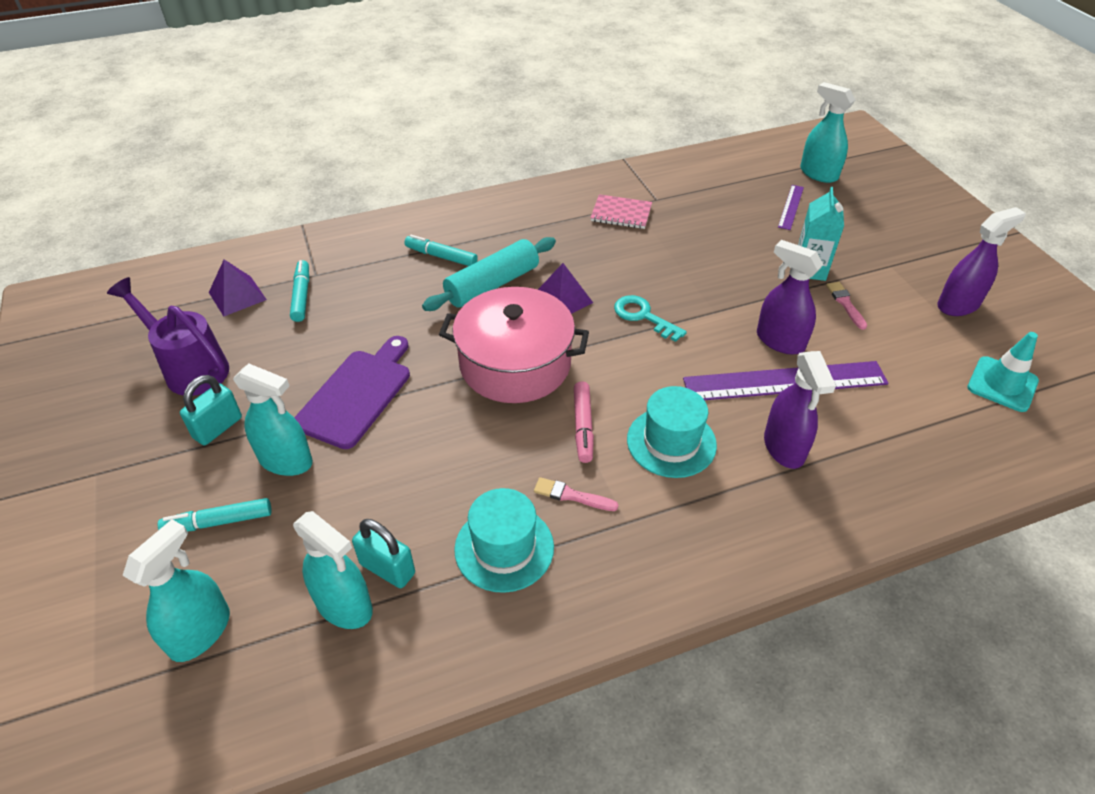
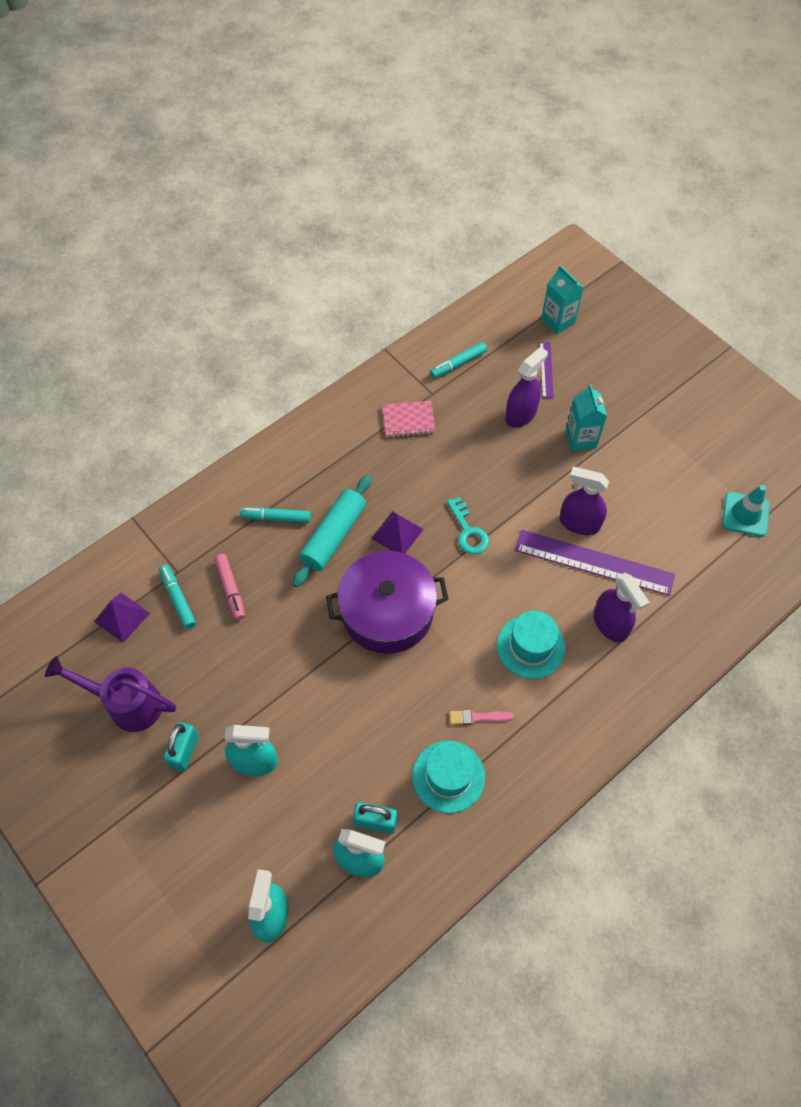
camera: 20 degrees left, 15 degrees up
turquoise marker [158,498,272,532] -> turquoise marker moved to [430,342,487,378]
purple cutting board [294,336,410,449] -> none
pink pot [439,287,589,403] -> purple pot [326,551,449,654]
pink marker [574,381,594,463] -> pink marker moved to [215,554,245,620]
turquoise key [614,295,687,342] -> turquoise key turned 135 degrees counterclockwise [447,497,489,554]
purple ruler [683,361,889,400] -> purple ruler turned 45 degrees clockwise [515,530,675,596]
turquoise spray bottle [800,82,855,183] -> turquoise carton [541,265,584,334]
pink brush [826,282,867,330] -> none
purple spray bottle [937,207,1026,316] -> purple spray bottle moved to [505,347,548,428]

